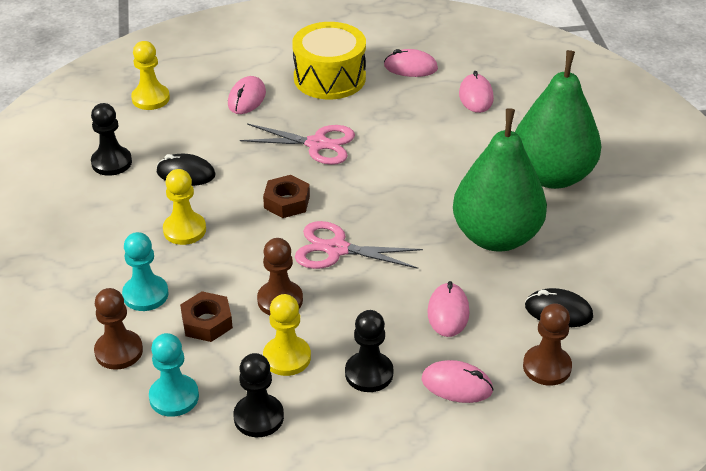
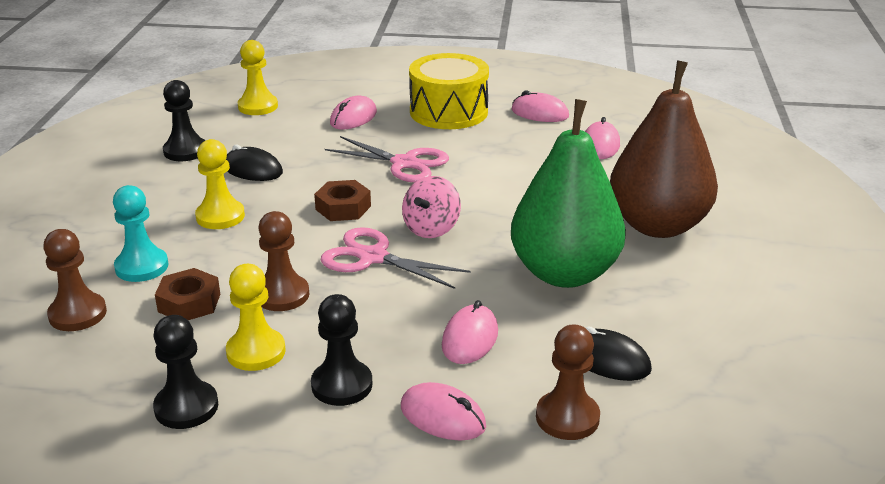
camera: 15 degrees right, 10 degrees down
turquoise pawn [149,333,199,417] -> none
green pear [515,50,601,189] -> brown pear [610,60,718,238]
none -> pink spinning top [402,176,461,238]

